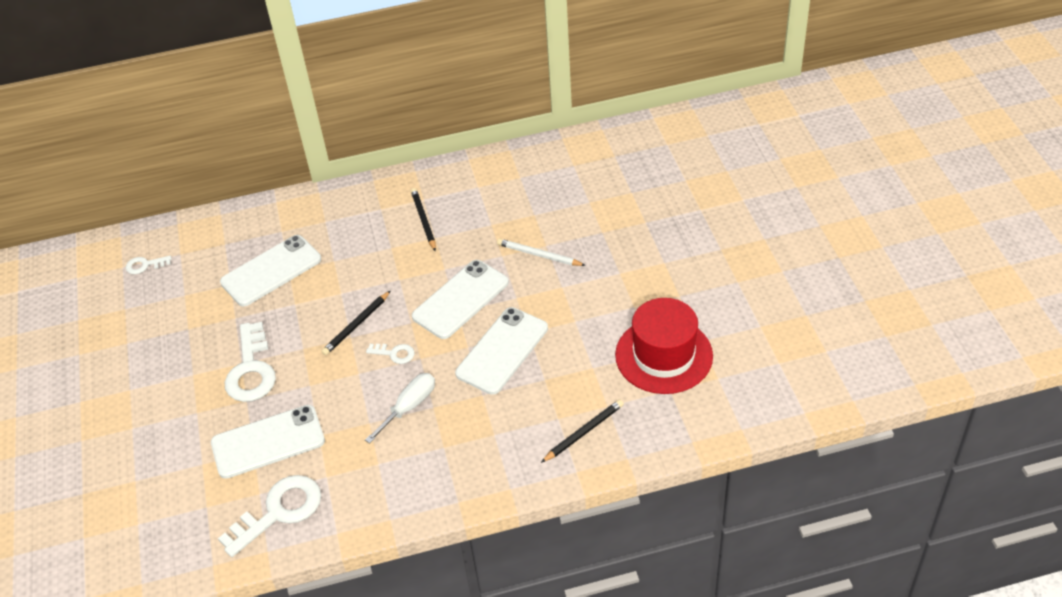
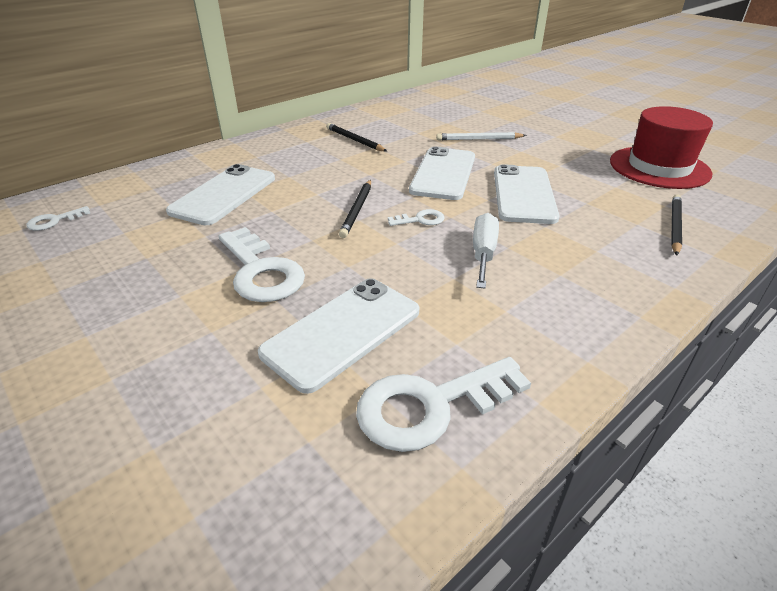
camera: 30 degrees left, 10 degrees down
white key [218,475,321,557] -> white key turned 135 degrees counterclockwise [356,357,531,452]

